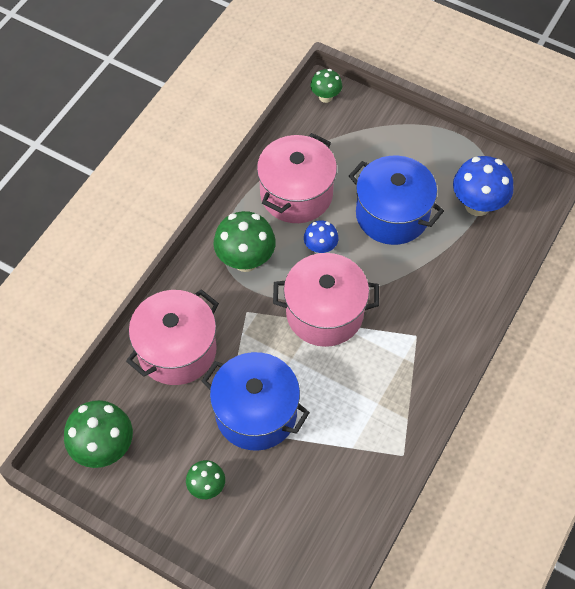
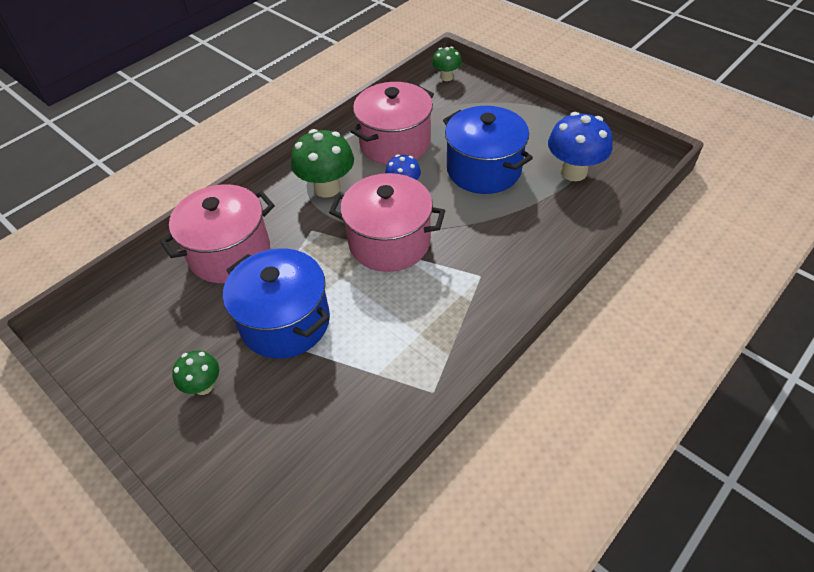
camera: 15 degrees right, 10 degrees down
green mushroom [64,400,133,468] -> none

